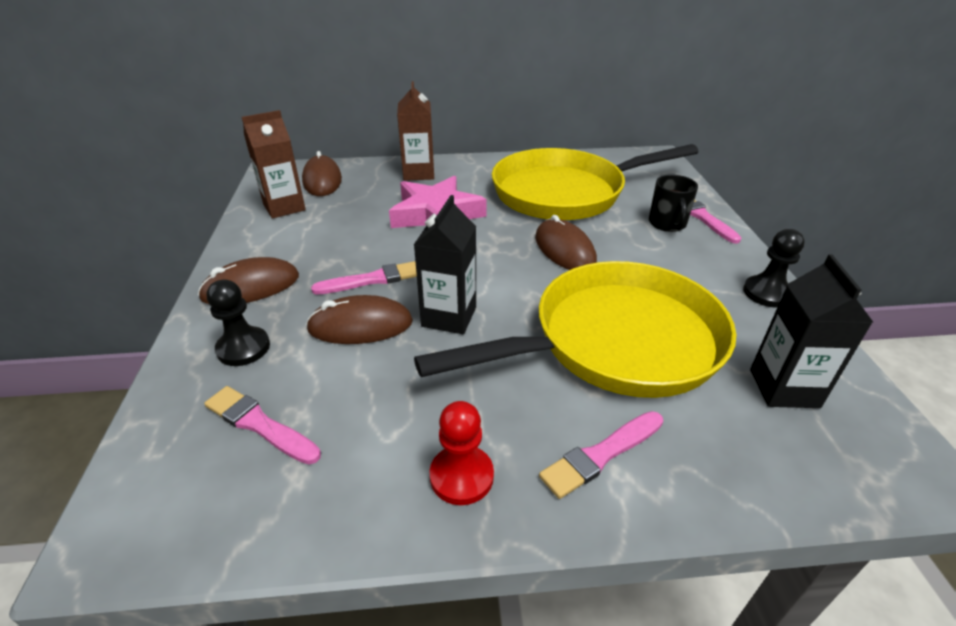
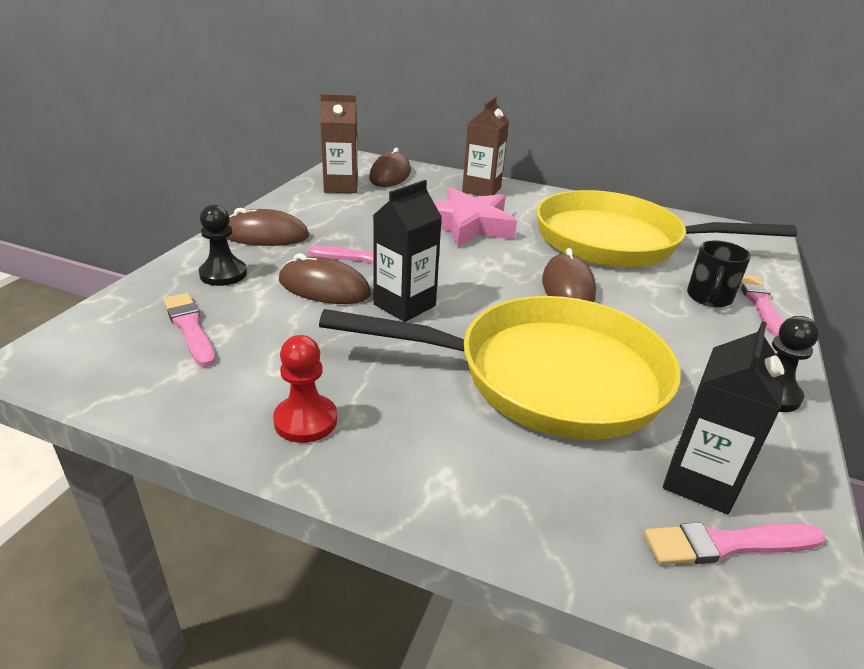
camera: 25 degrees right, 5 degrees down
pink brush [539,411,663,499] -> pink brush moved to [644,522,825,565]

